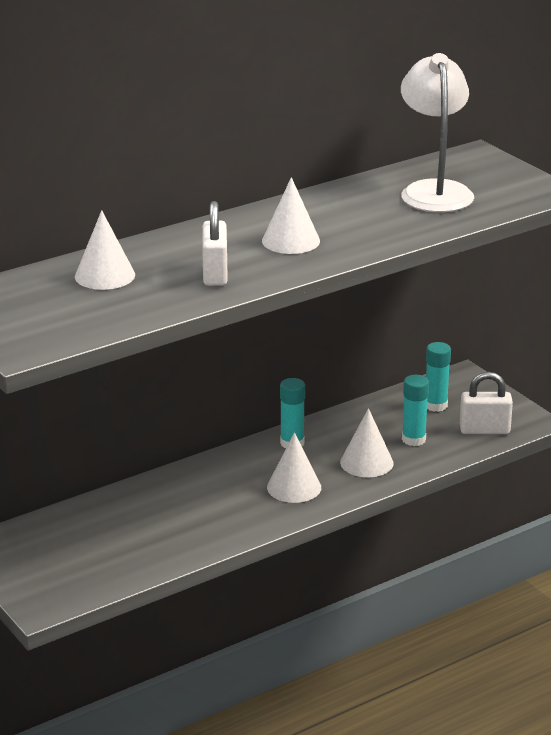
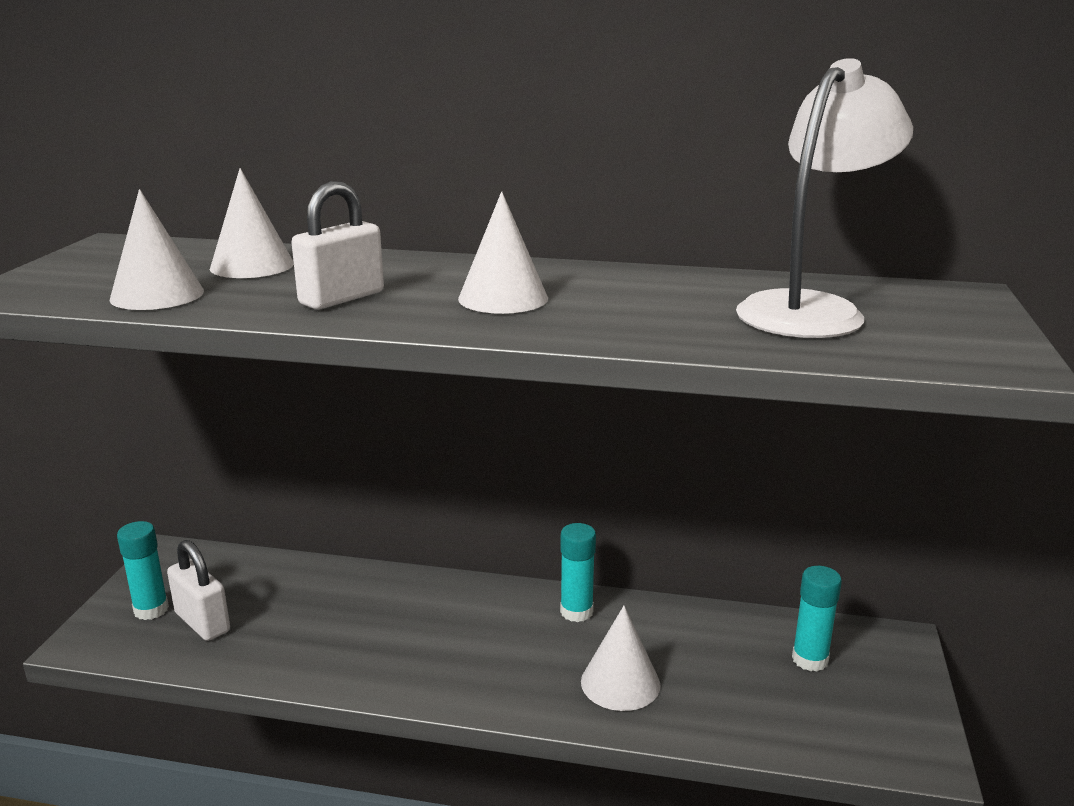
camera: 45 degrees right, 5 degrees down
white cone [267,432,321,503] -> white cone moved to [110,189,204,310]
turquoise glue stick [402,375,429,446] -> turquoise glue stick moved to [117,521,169,620]
white padlock [460,372,513,434] -> white padlock moved to [167,540,230,641]

